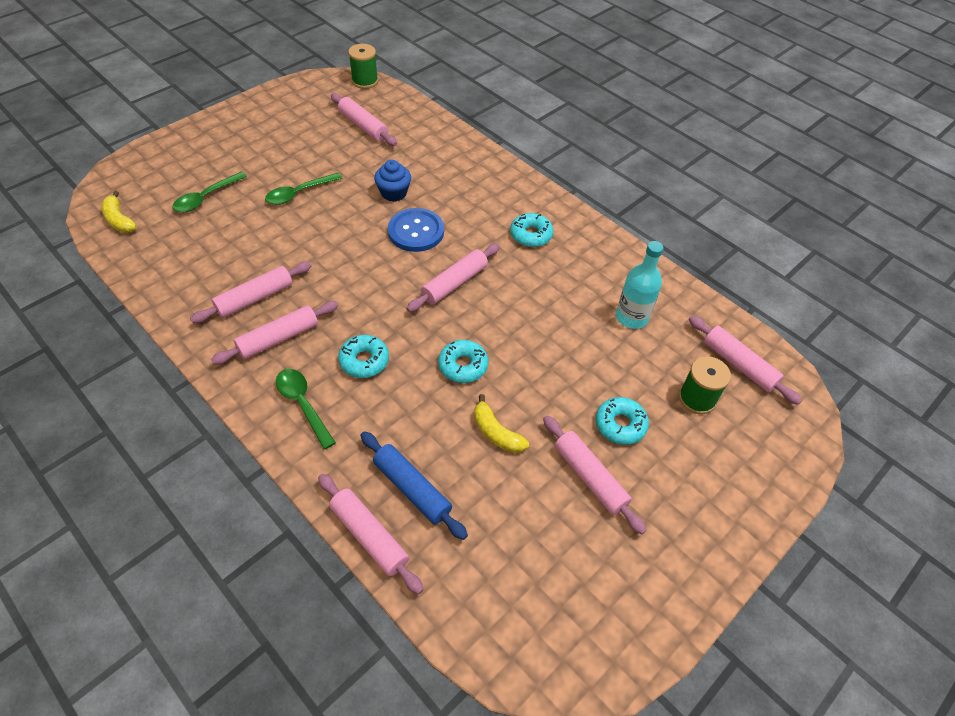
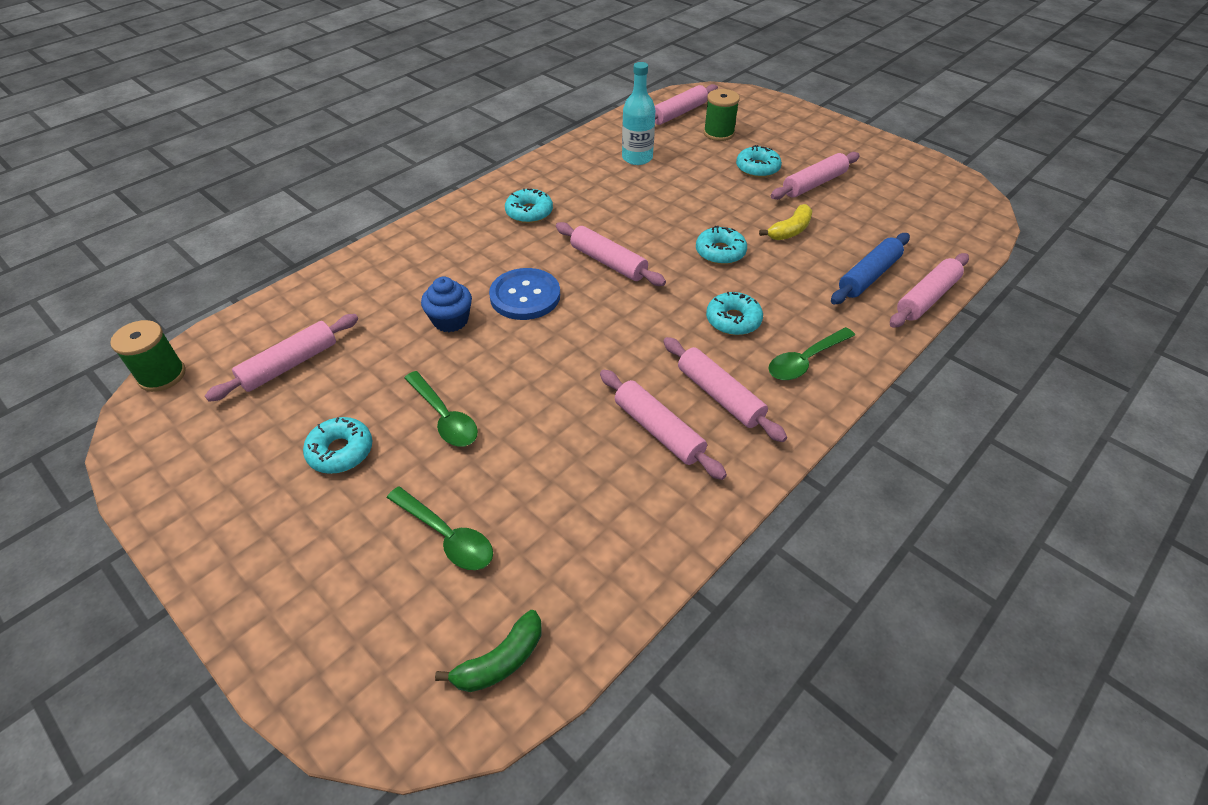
camera: 90 degrees left, 5 degrees down
yellow banana [101,191,137,232] -> green banana [435,610,542,692]
none -> turquoise donut [303,417,372,474]

